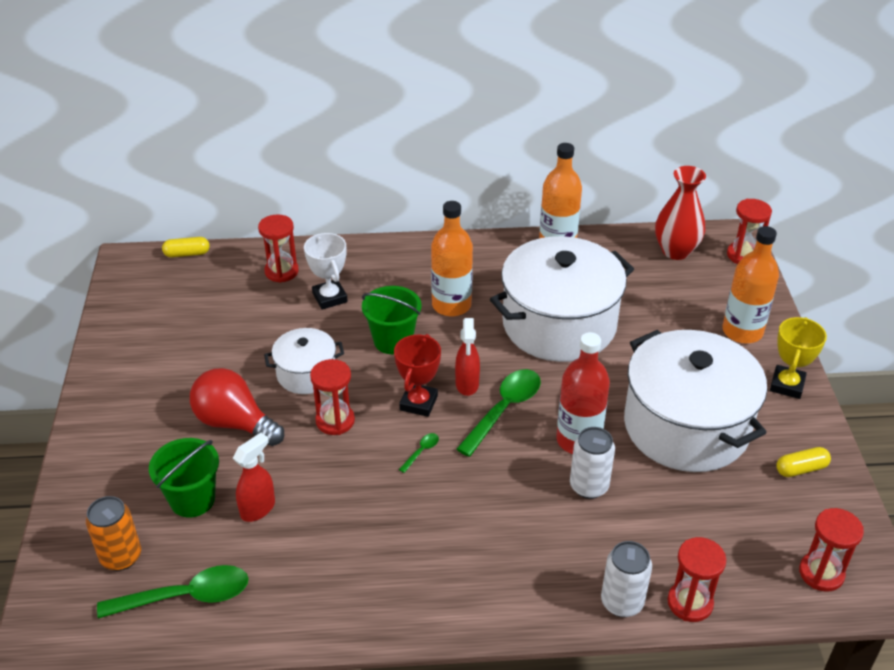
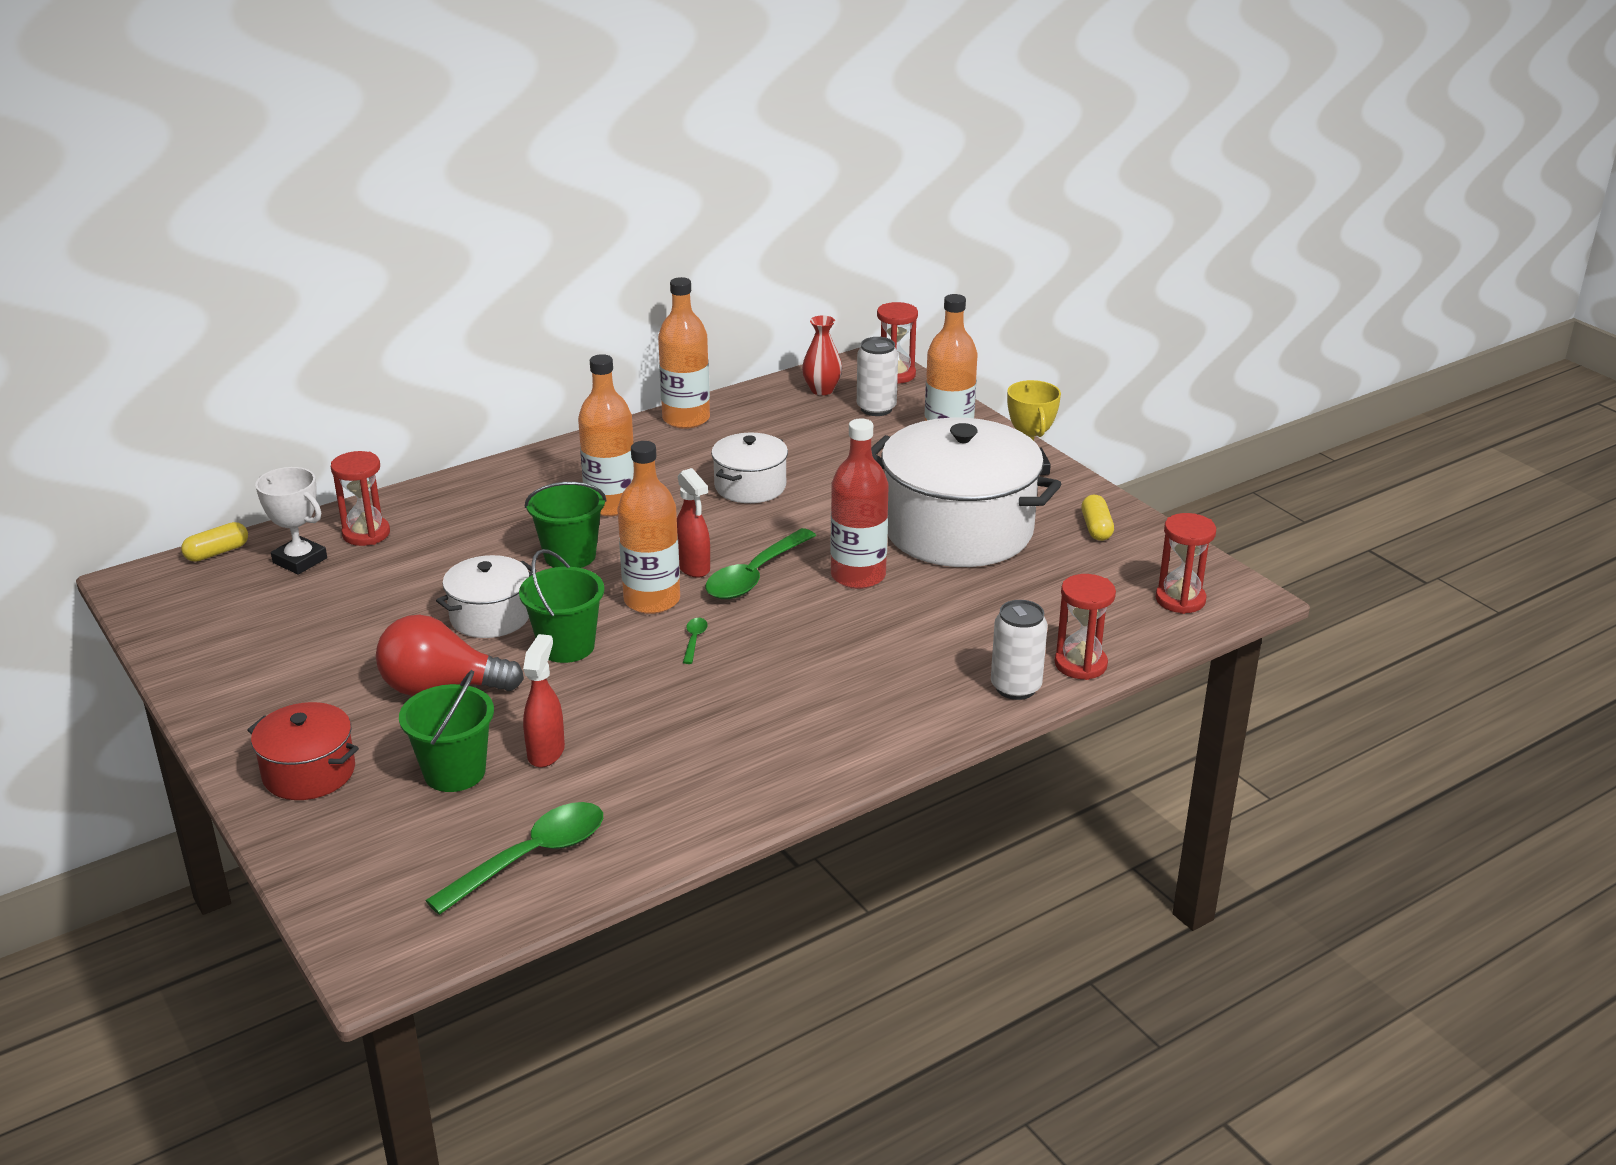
camera: 30 degrees left, 10 degrees down
orange can [86,496,141,571] -> none
white trophy [304,233,348,310] -> white trophy moved to [255,467,327,574]
red hourglass [310,359,355,435] -> green bucket [519,549,604,663]
red trophy [394,334,441,417] -> orange bottle [617,441,680,614]
green spoon [457,369,541,457] -> green spoon turned 150 degrees counterclockwise [705,528,816,599]
white pot [490,236,634,362] -> white pot [711,433,788,503], size x0.50
white can [570,427,615,499] -> white can moved to [857,337,898,416]
red vase [655,166,706,260] -> red vase [802,315,842,395], size x0.66
yellow capsule [776,447,831,477] -> yellow capsule turned 45 degrees counterclockwise [1081,495,1114,541]
none -> red pot [247,702,359,800]

